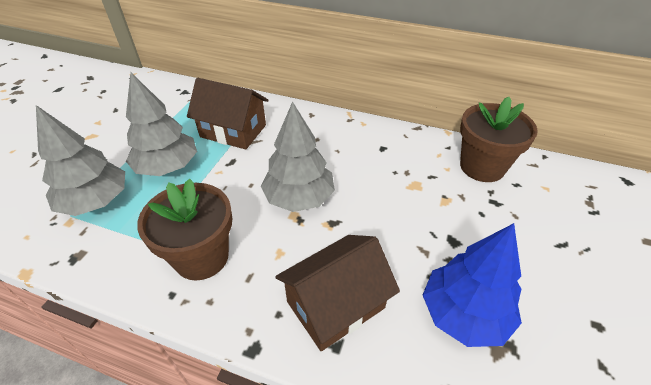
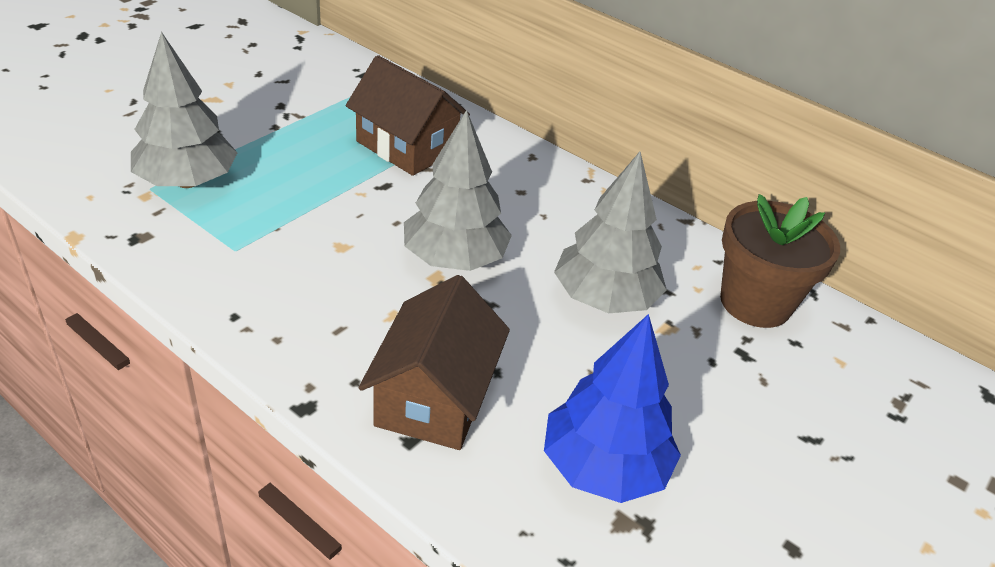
camera: 15 degrees right, 5 degrees down
grey tree [126,72,197,176] -> grey tree moved to [554,152,667,313]
brown flower pot [137,179,232,280] -> none
brown house [275,235,400,351] -> brown house turned 60 degrees counterclockwise [359,275,510,450]

